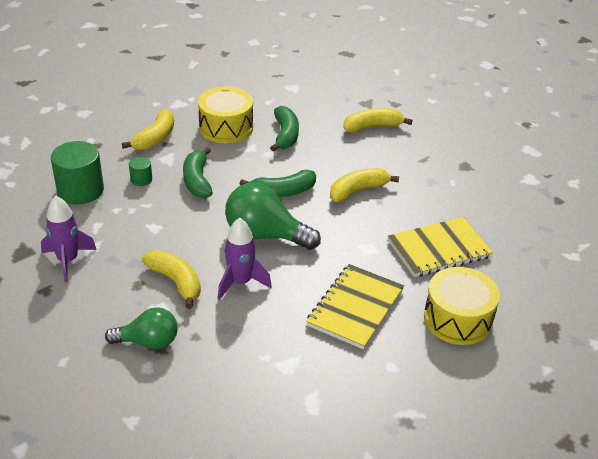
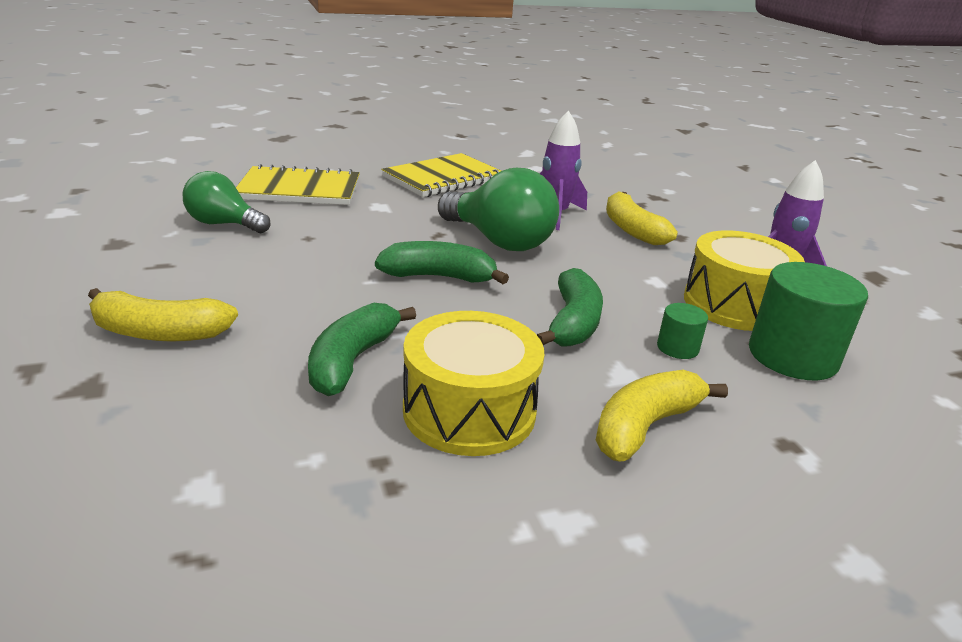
camera: 160 degrees left, 10 degrees down
green light bulb [105,307,178,349] -> green light bulb moved to [183,171,270,233]
yellow banana [330,168,399,202] -> none
yellow drum [424,267,500,345] -> yellow drum moved to [684,230,805,331]

